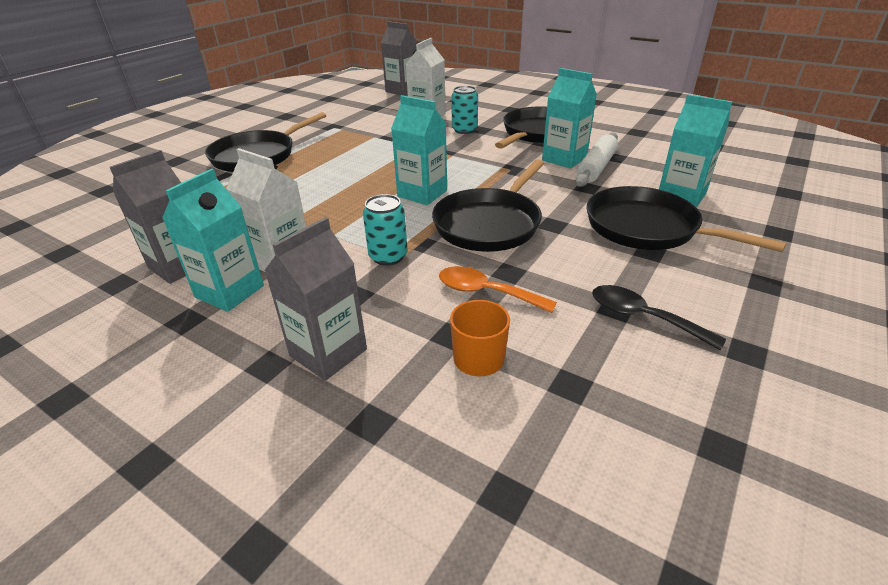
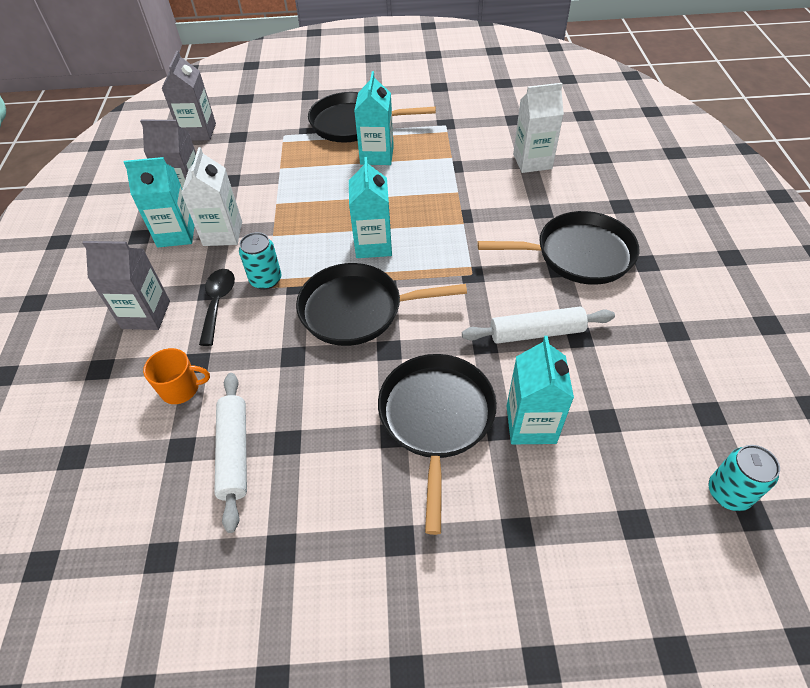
camera: 55 degrees right, 15 degrees up
grey carton [381,21,417,96] -> grey carton moved to [161,51,216,141]
orange spoon [439,266,557,313] -> none
turquoise can [451,86,478,134] -> turquoise can moved to [709,445,780,511]
turquoise carton [542,68,597,169] -> turquoise carton moved to [354,71,394,165]
black spoon [592,285,726,350] -> black spoon moved to [199,269,235,346]
none -> white rolling pin [214,373,247,533]

